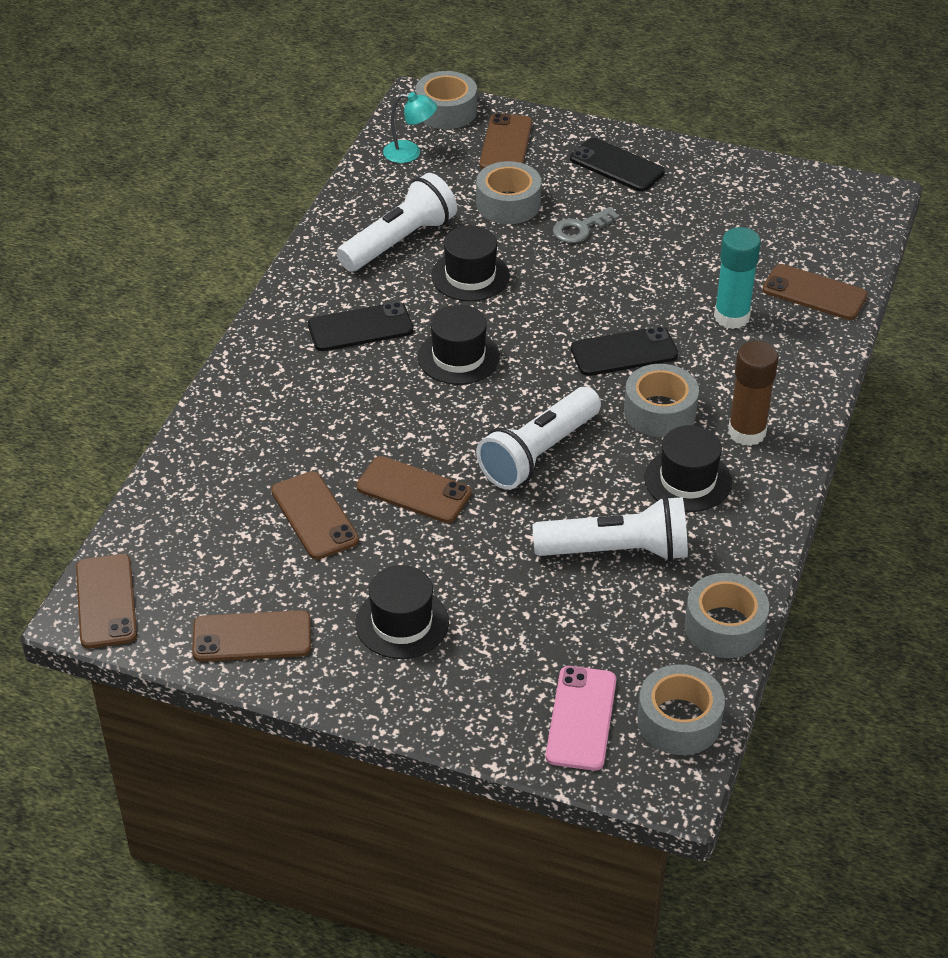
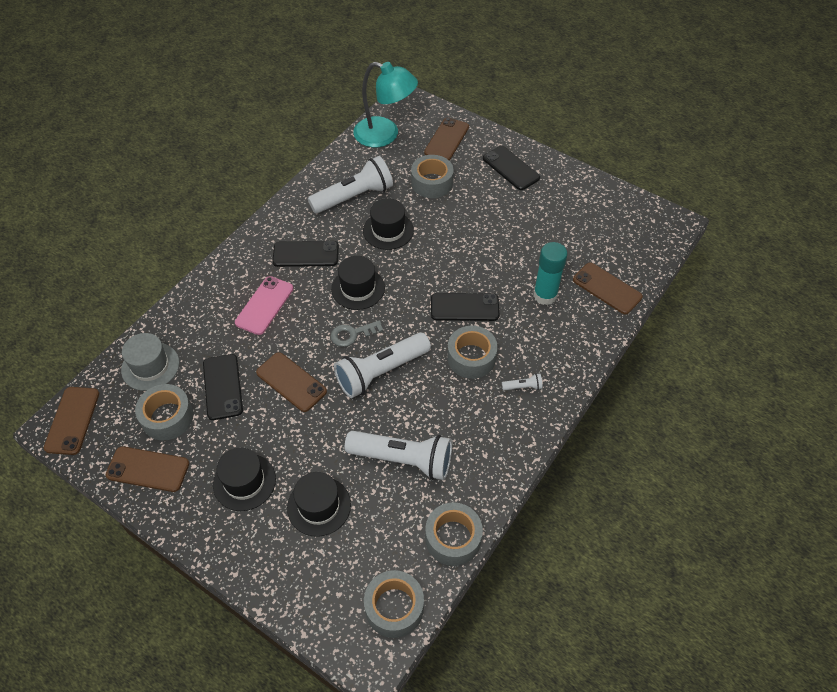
camera: 15 degrees right, 10 degrees up
brown phone [271,471,359,559] -> black phone [203,354,243,420]
turquoise lamp [383,92,437,163] -> turquoise lamp [353,62,418,147], size x1.90
grey tape [415,71,477,129] -> grey tape moved to [135,384,193,440]
pink phone [546,666,616,771] -> pink phone moved to [235,276,294,335]
grey key [553,207,620,243] -> grey key moved to [330,320,383,347]
black hat [644,426,732,512] -> black hat moved to [287,472,351,537]
brown glue stick [728,341,778,446] -> white flashlight [502,373,543,390]
none -> grey hat [121,333,179,391]

